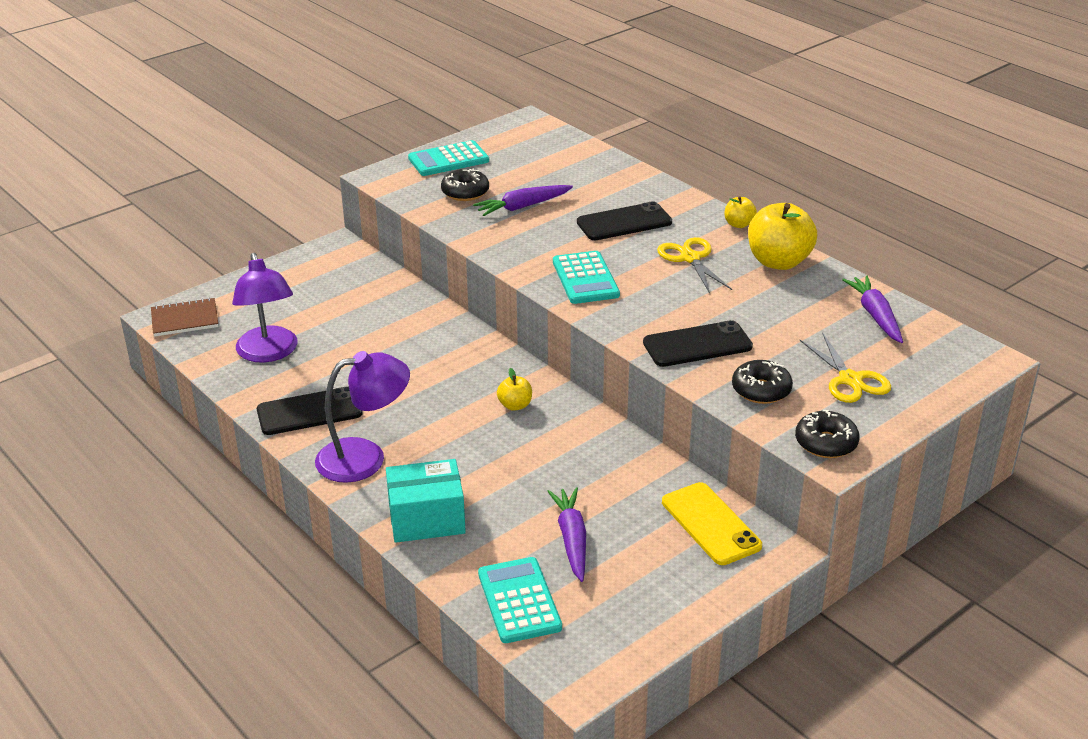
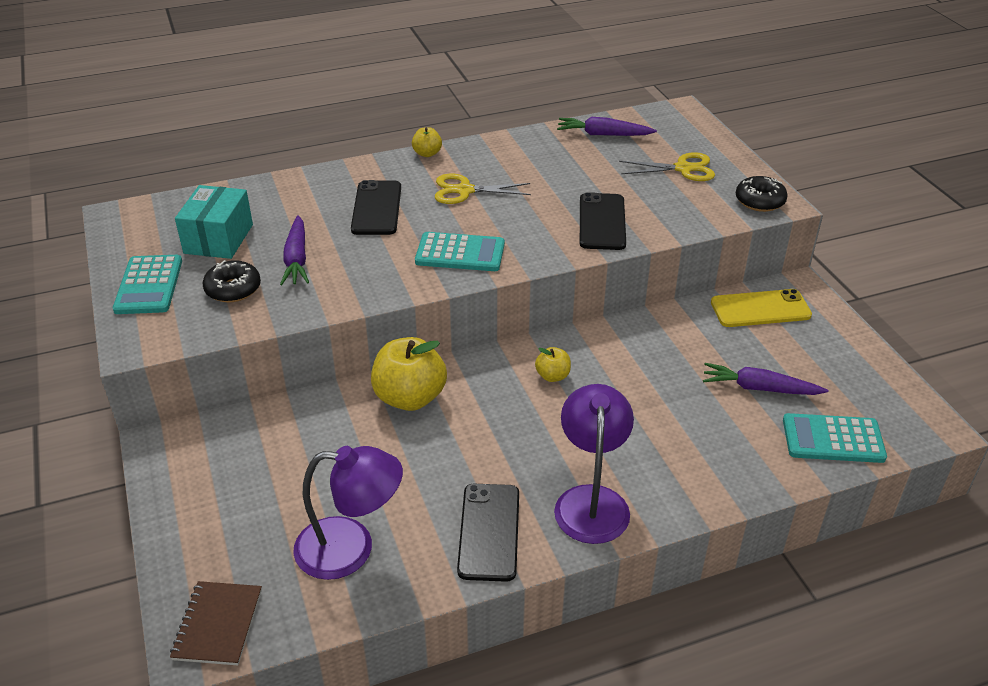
camera: 70 degrees left, 5 degrees up
turquoise box [386,459,466,543] -> turquoise box moved to [175,185,253,259]
black donut [732,360,793,404] -> none
yellow apple [748,203,817,270] -> yellow apple moved to [371,337,447,411]

